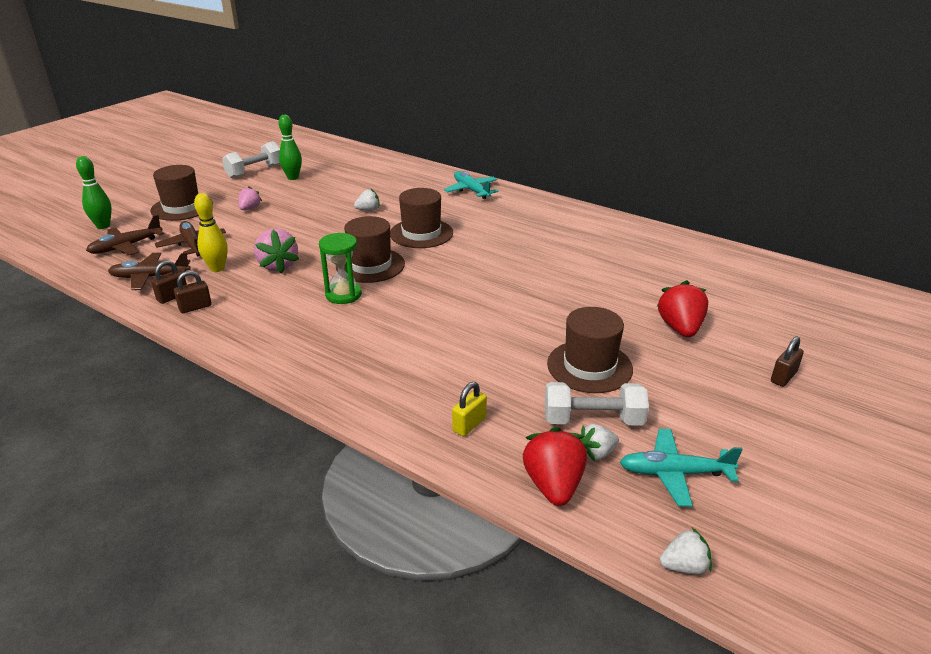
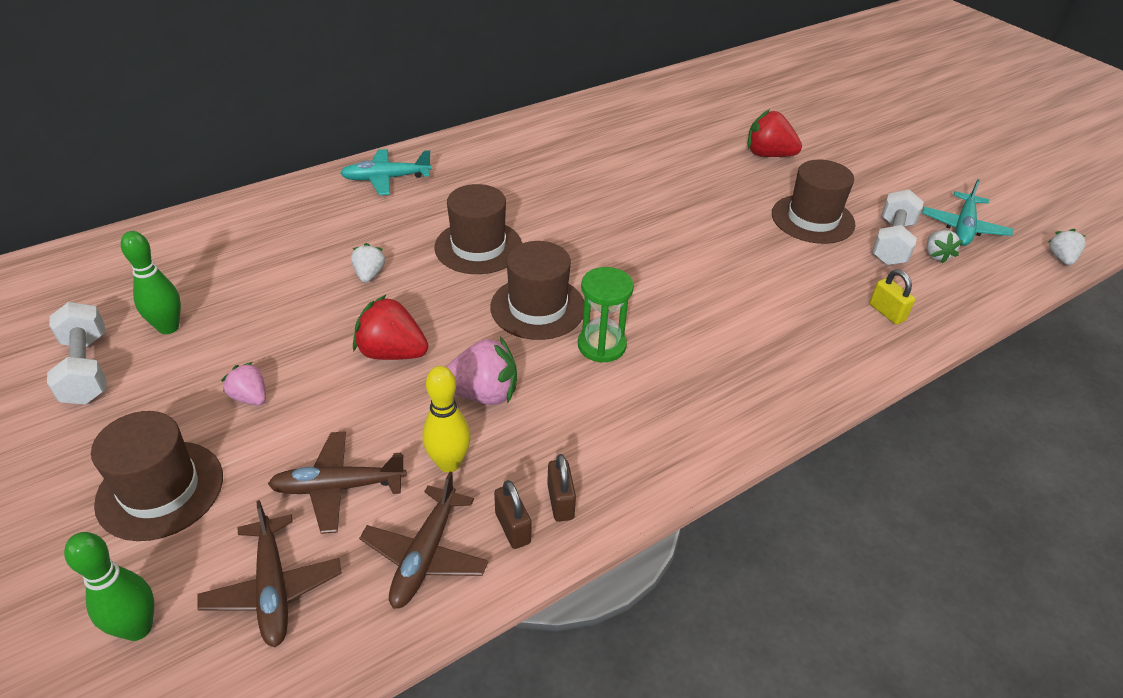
camera: 70 degrees left, 10 degrees up
red strawberry [523,427,587,506] -> red strawberry moved to [353,294,428,360]
brown padlock [771,336,804,387] -> none

